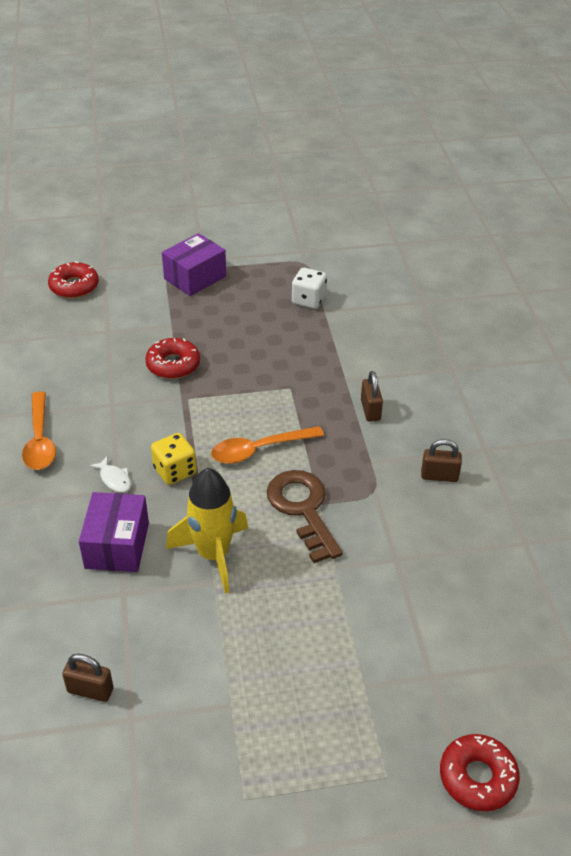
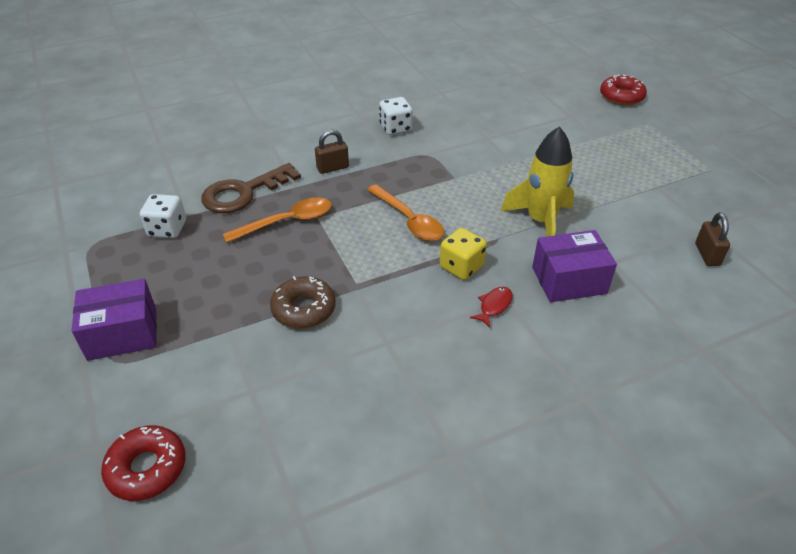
camera: 105 degrees left, 0 degrees up
orange spoon [22,391,56,470] -> orange spoon moved to [223,197,332,243]
white fish [89,456,131,493] -> red fish [470,287,513,328]
red donut [145,338,200,379] -> brown donut [270,276,336,329]
purple box [162,233,226,296] -> purple box turned 45 degrees counterclockwise [72,279,157,361]
brown key [267,470,343,563] -> brown key moved to [201,163,301,213]
brown padlock [421,439,462,482] -> white dice [379,97,413,135]

